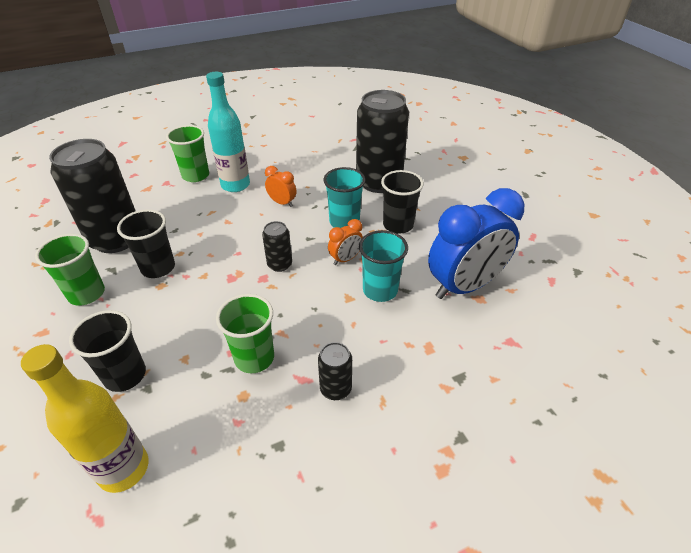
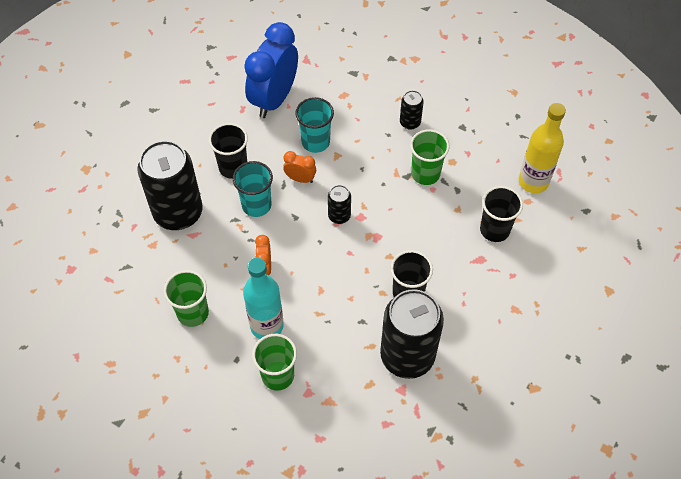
camera: 125 degrees left, 15 degrees up
green cup [35,234,105,306] -> green cup moved to [164,270,209,327]
blue clock [428,188,524,299] -> blue clock turned 90 degrees counterclockwise [244,22,298,118]

